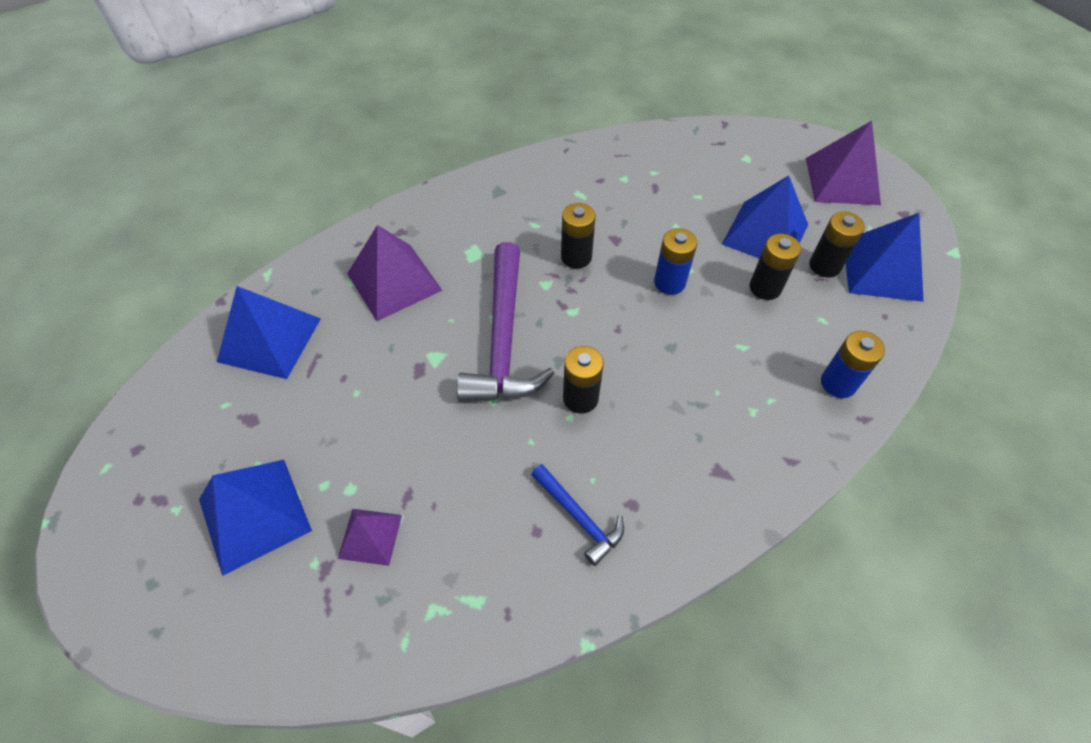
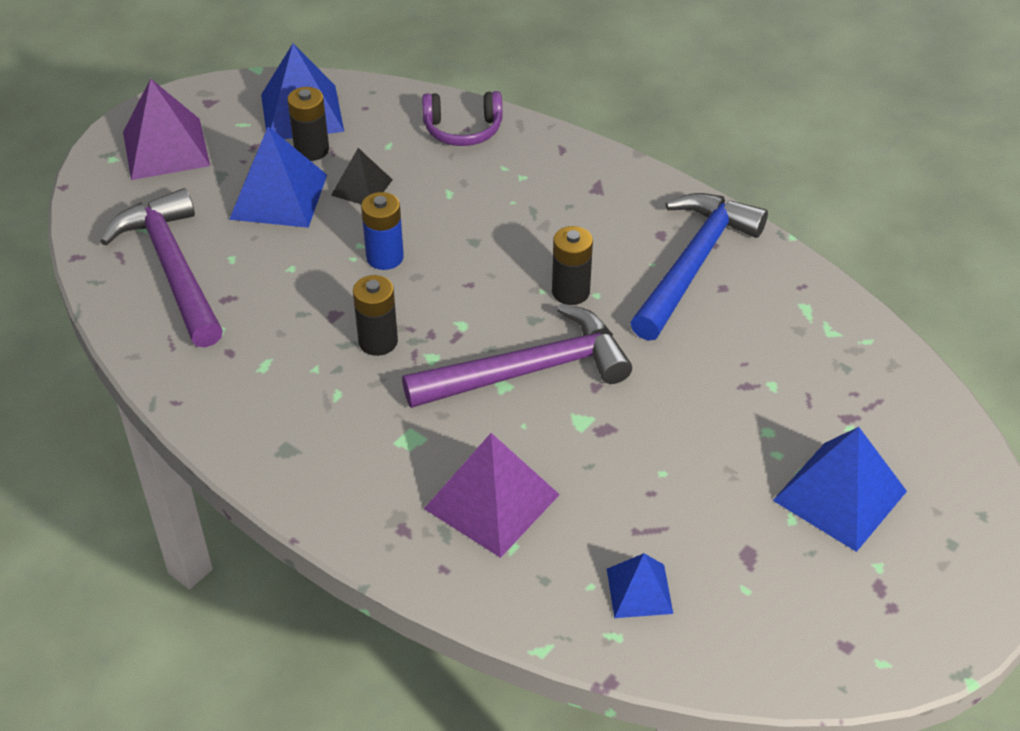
camera: 110 degrees left, 10 degrees down
blue pyramid [217,286,321,379] -> blue pyramid [607,553,673,618], size x0.58
purple pyramid [338,509,402,566] -> none
blue hammer [531,464,624,566] -> blue hammer [630,193,768,341], size x1.95
black battery [750,234,801,300] -> black pyramid [331,148,393,204]
blue battery [821,331,885,398] -> purple headphones [422,91,502,146]
none -> purple hammer [100,188,223,348]

